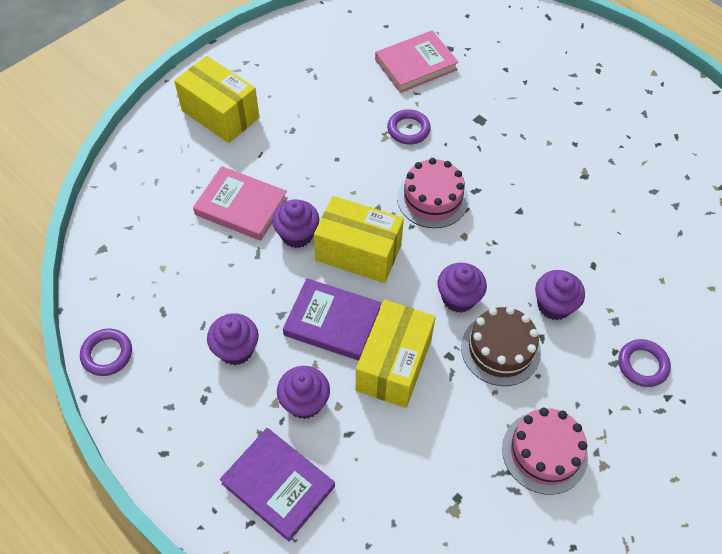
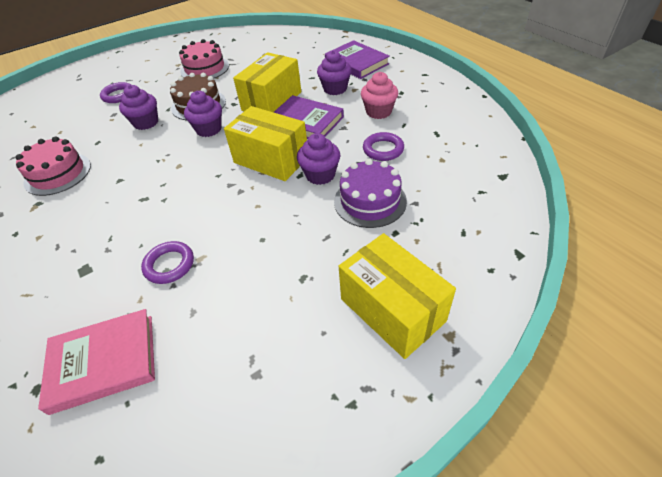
camera: 165 degrees left, 10 degrees down
purple ring [80,328,132,376] -> purple ring moved to [363,132,404,161]
pink book [193,166,288,241] -> purple cake [334,159,407,228]
purple cupcake [207,313,259,365] -> pink cupcake [361,72,398,119]
pink cake [397,158,468,228] -> pink cake moved to [15,136,91,196]

